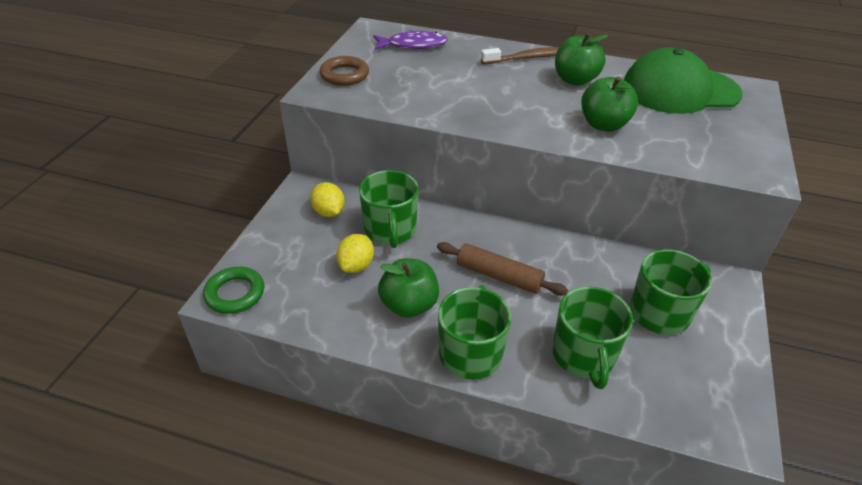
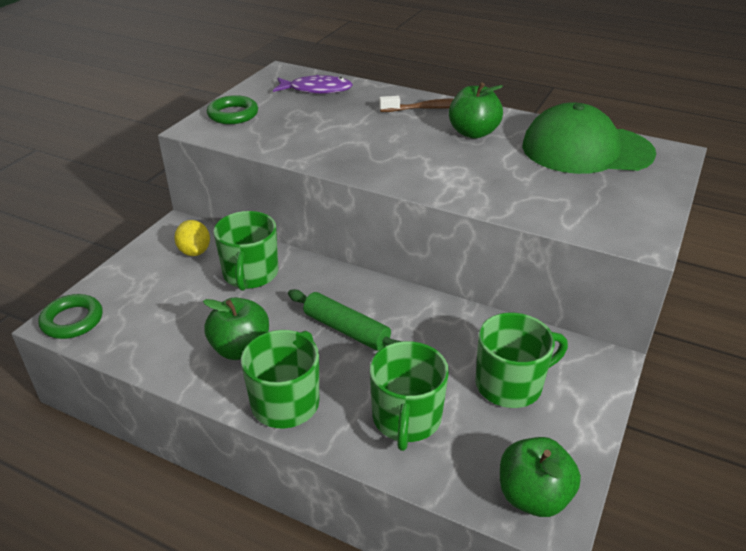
camera: 10 degrees right, 5 degrees down
brown ring [320,56,369,86] -> green ring [207,95,258,124]
yellow lemon [336,234,374,273] -> none
brown rolling pin [437,242,568,296] -> green rolling pin [288,289,402,351]
green apple [581,76,638,132] -> green apple moved to [500,437,581,517]

